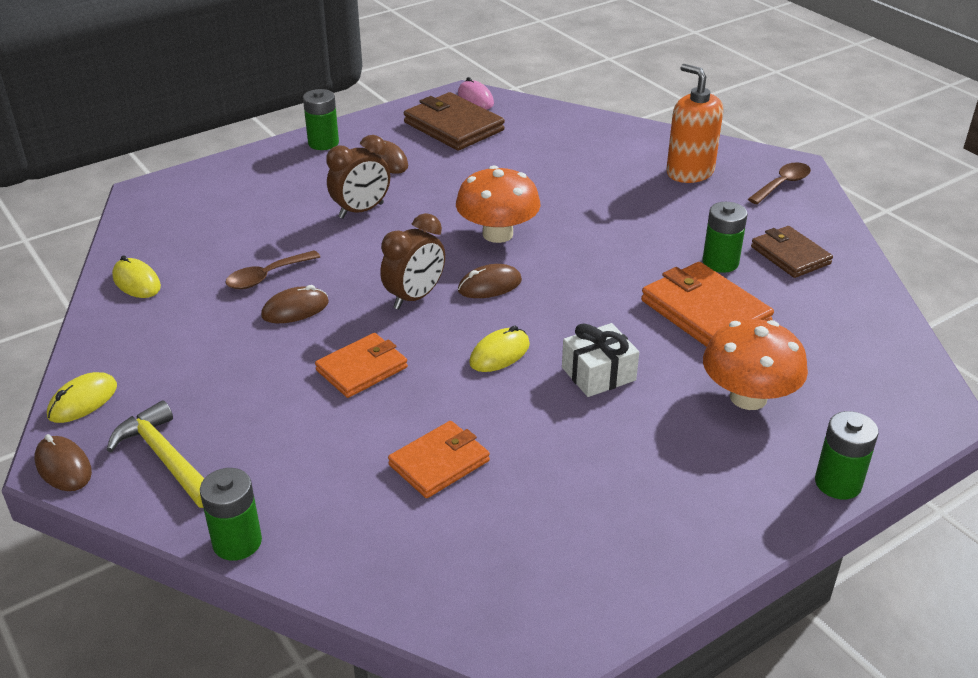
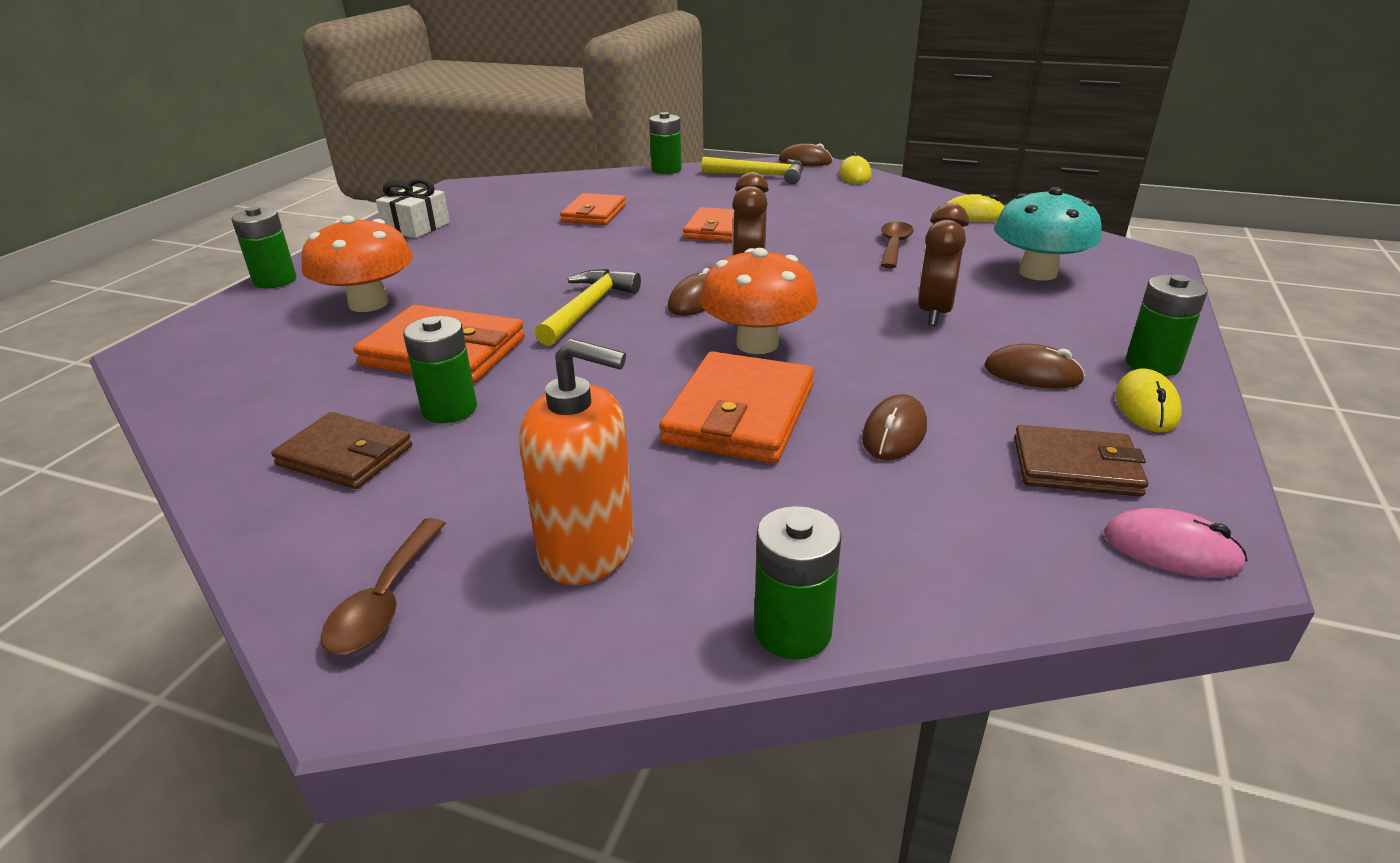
camera: 145 degrees right, 5 degrees down
brown mouse [261,285,329,323] -> brown mouse moved to [862,394,927,460]
brown wallet [404,92,505,151] -> brown wallet [1014,425,1148,497], size x0.66
yellow mouse [469,326,530,372] -> yellow mouse moved to [1115,368,1182,432]
white gift [562,323,639,397] -> white gift moved to [376,179,450,238]
none -> yellow hammer [535,269,641,346]
none -> orange wallet [659,351,814,464]
none -> green battery [754,506,842,660]
none -> turquoise mushroom [994,187,1102,281]

